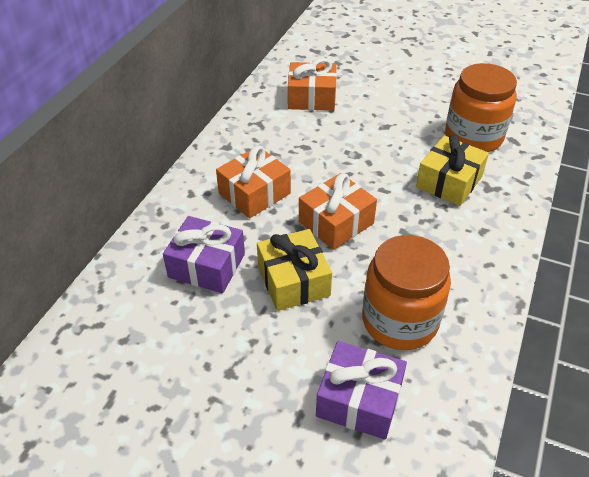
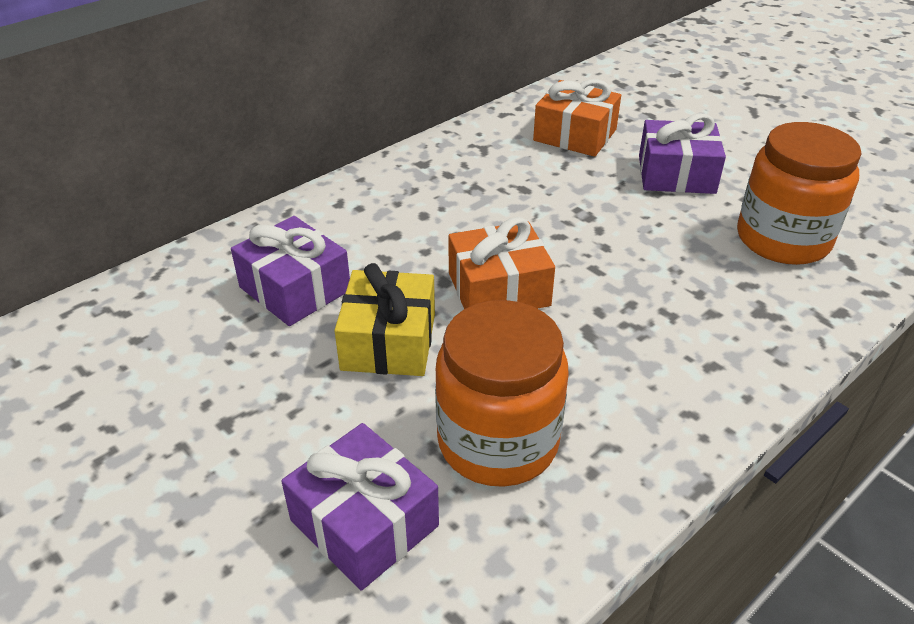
camera: 25 degrees right, 5 degrees down
orange gift [216,146,291,218] -> none
yellow gift [416,134,489,206] -> none
none -> purple gift [639,113,726,194]

